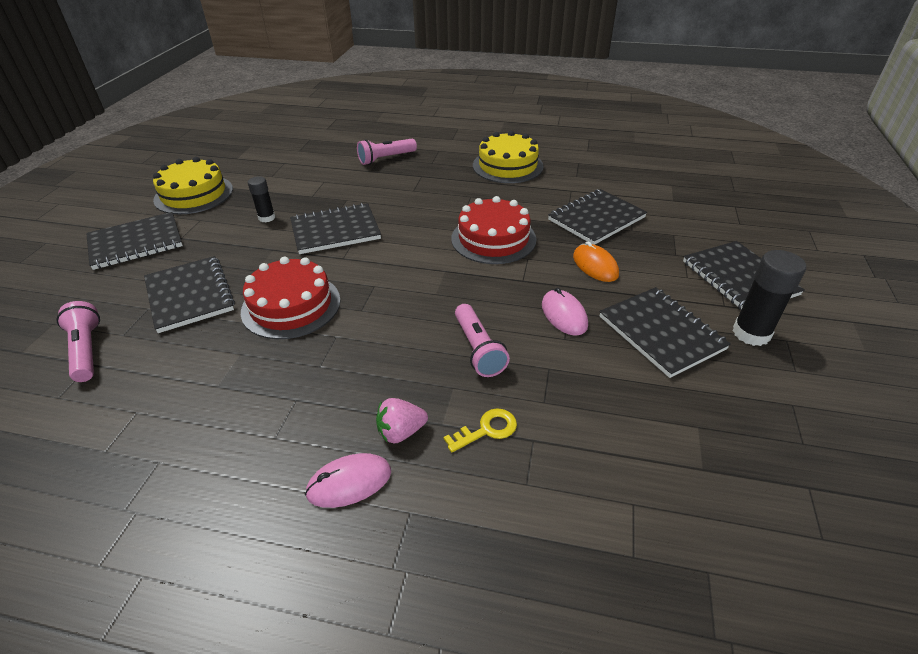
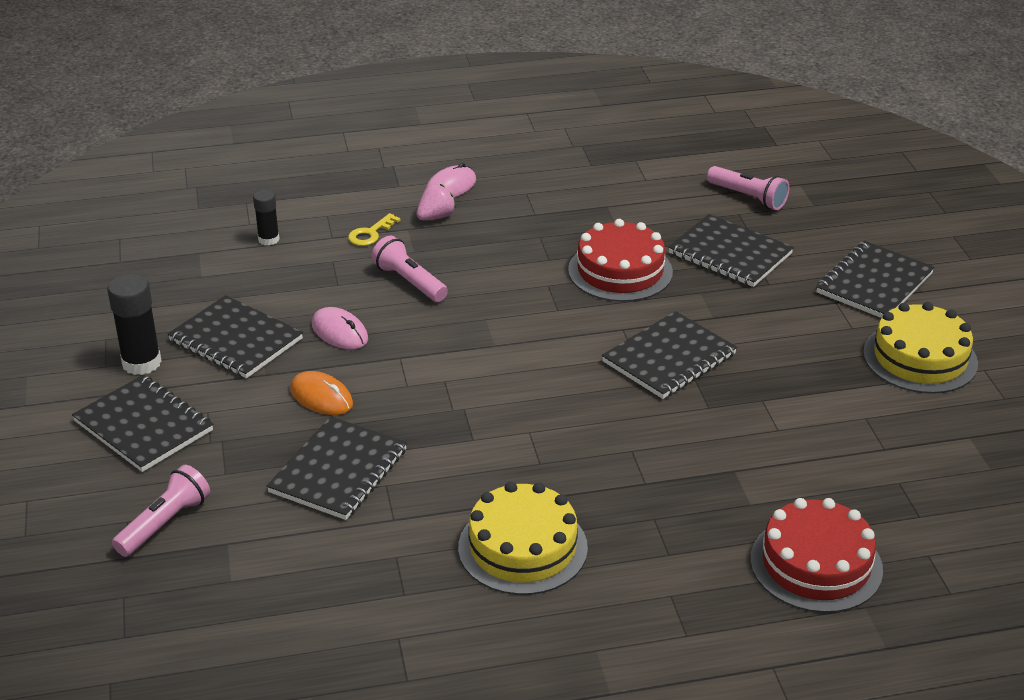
camera: 155 degrees right, 5 degrees down
black glue stick [248,176,275,222] -> black glue stick moved to [253,190,280,245]
pink flashlight [357,139,417,165] -> pink flashlight moved to [112,465,210,557]
red cake [451,196,536,264] -> red cake moved to [750,498,883,613]

